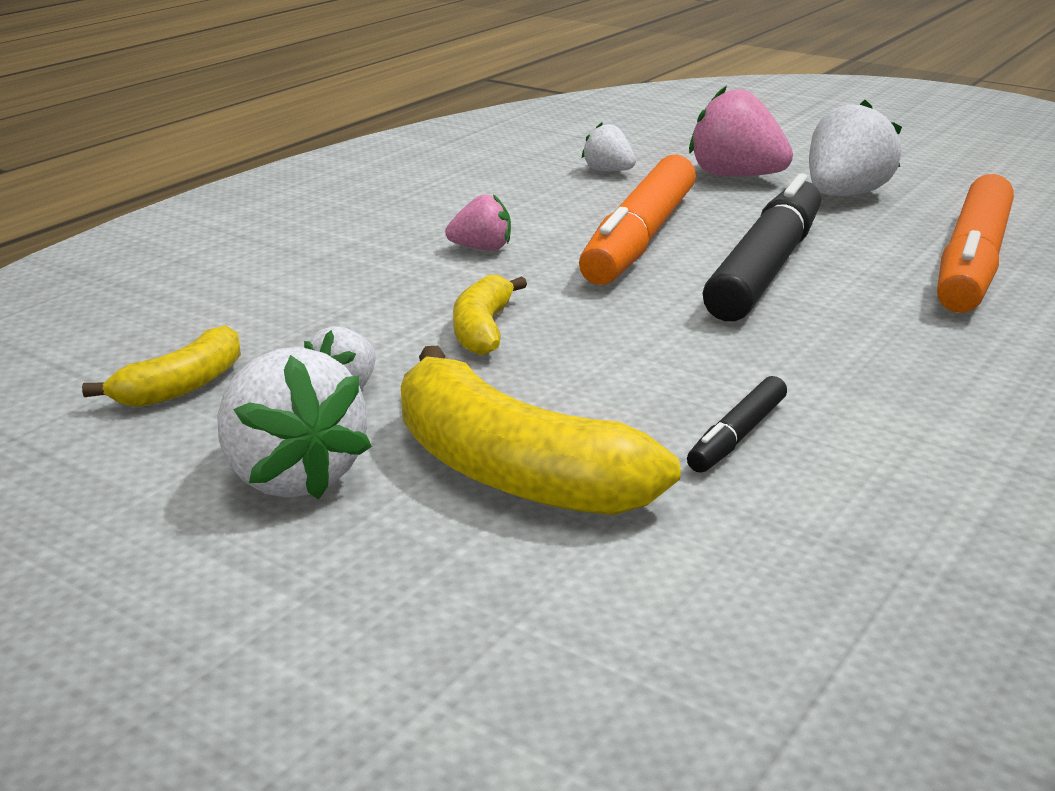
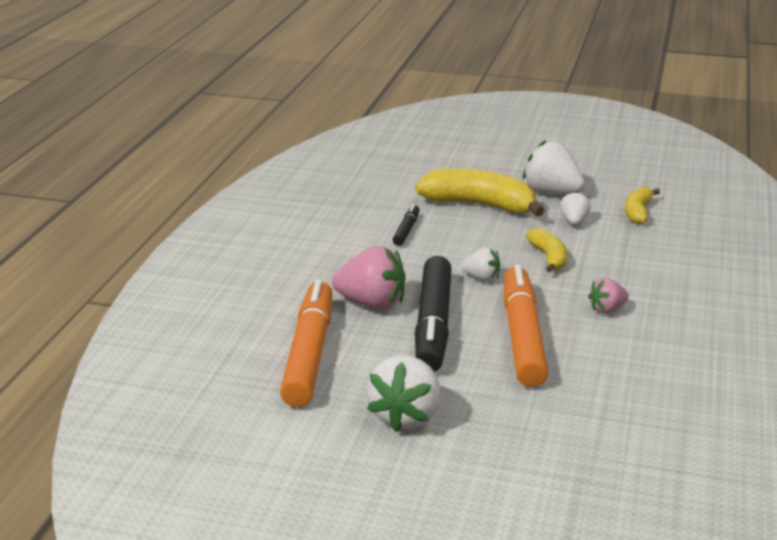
camera: 160 degrees right, 0 degrees up
white strawberry [582,122,636,171] -> white strawberry moved to [461,248,501,281]
pink strawberry [689,86,793,177] -> pink strawberry moved to [332,246,406,310]

